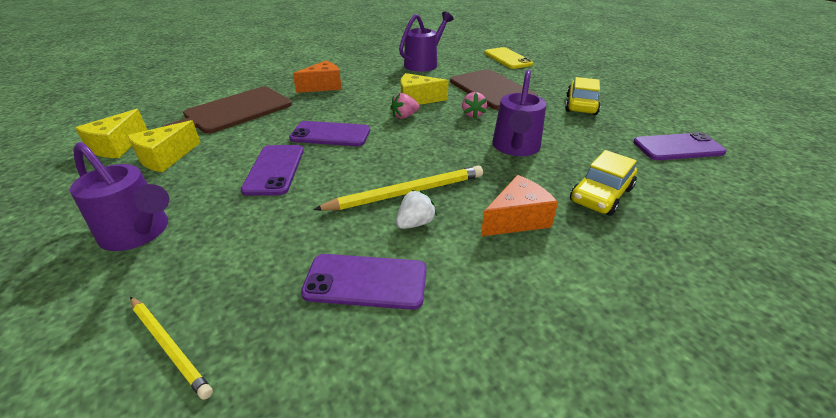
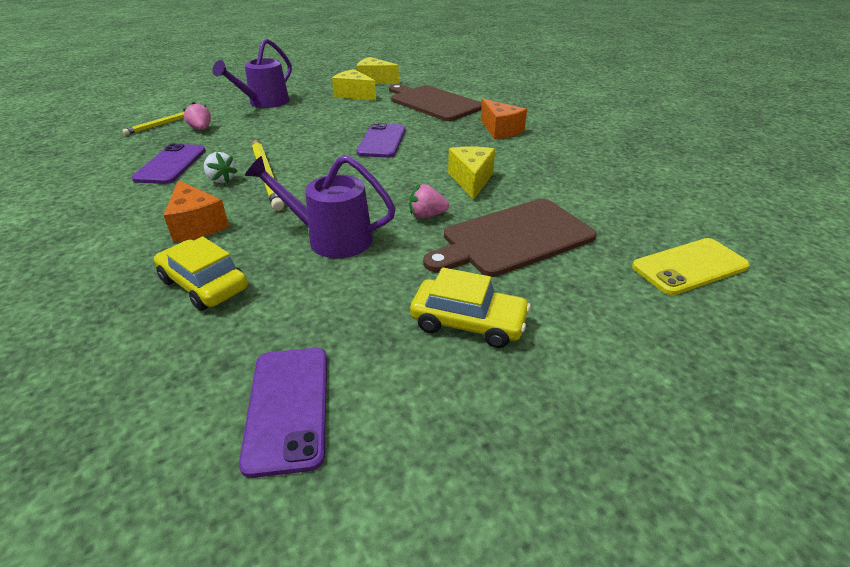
camera: 90 degrees right, 0 degrees up
purple phone [241,145,304,196] -> none
pink strawberry [391,93,419,119] -> pink strawberry moved to [183,102,211,130]
purple watering can [399,12,453,72] -> none

